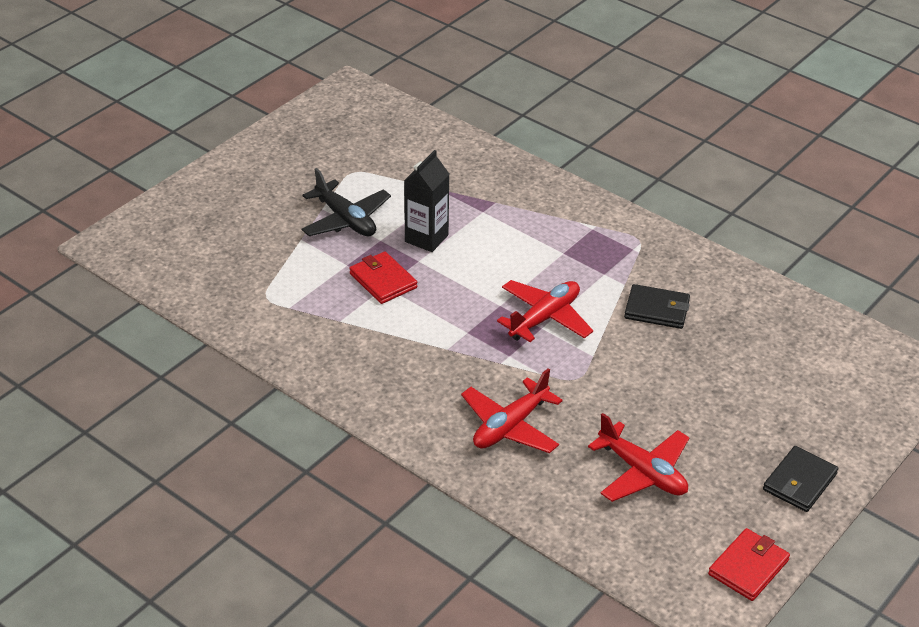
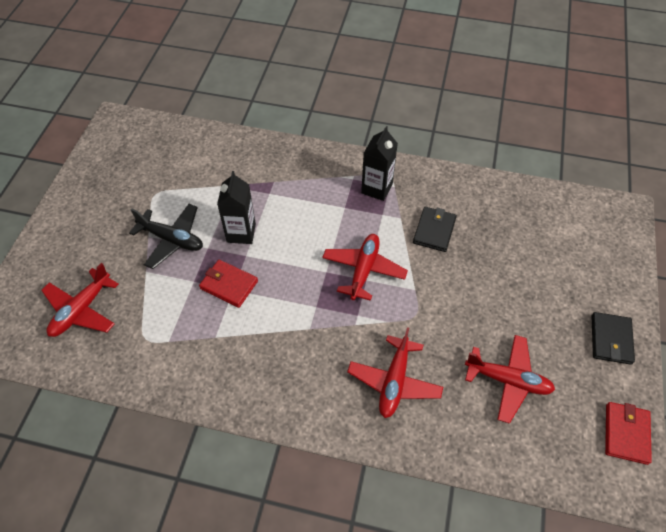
camera: 25 degrees left, 15 degrees up
black wallet [624,284,690,329] -> black wallet turned 60 degrees counterclockwise [413,207,457,252]
none -> red plane [41,263,119,337]
none -> black carton [361,126,398,201]

